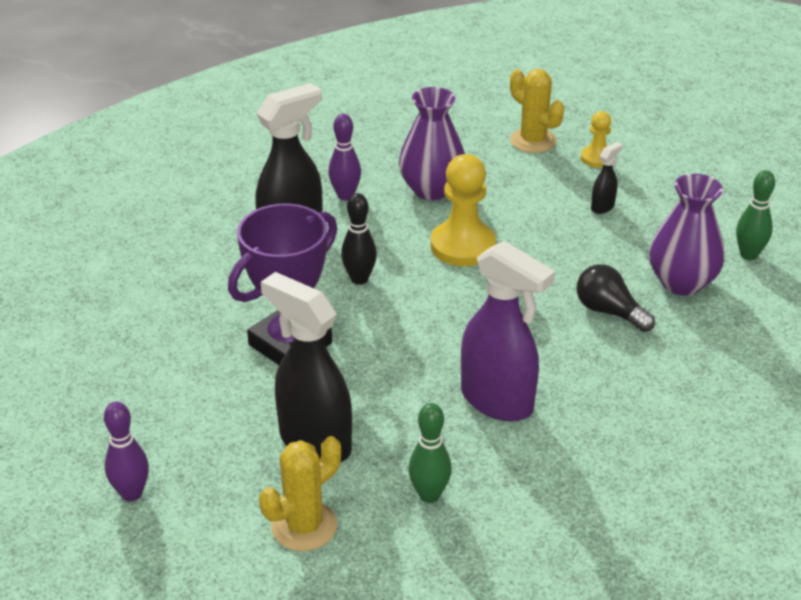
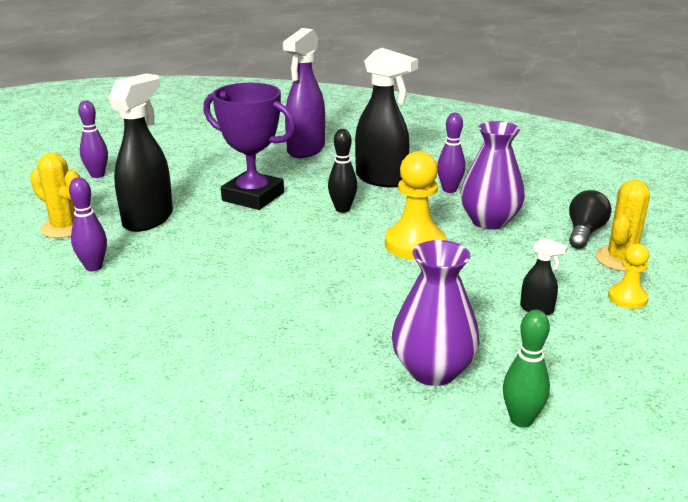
camera: 75 degrees right, 10 degrees down
green bowling pin [408,403,452,503] -> purple bowling pin [69,177,107,271]
purple spray bottle [461,241,555,422] -> purple spray bottle moved to [283,28,325,158]
black light bulb [577,264,655,332] -> black light bulb moved to [569,190,611,249]

